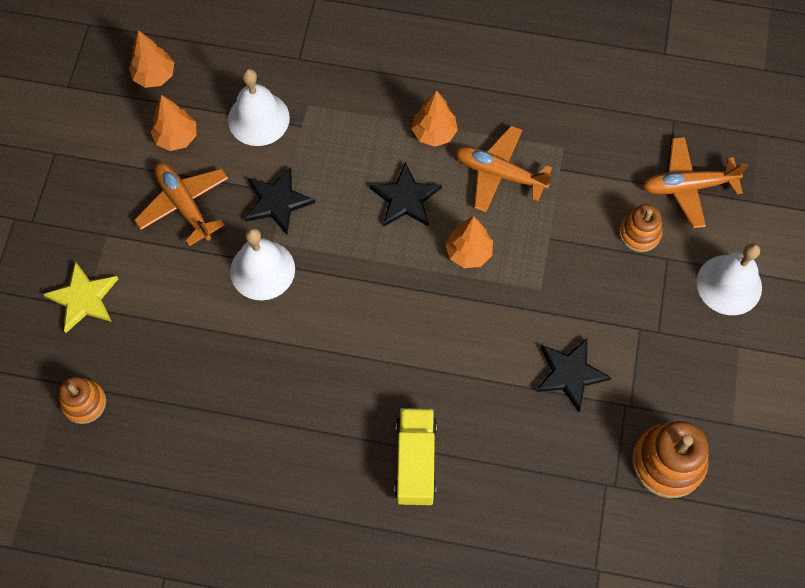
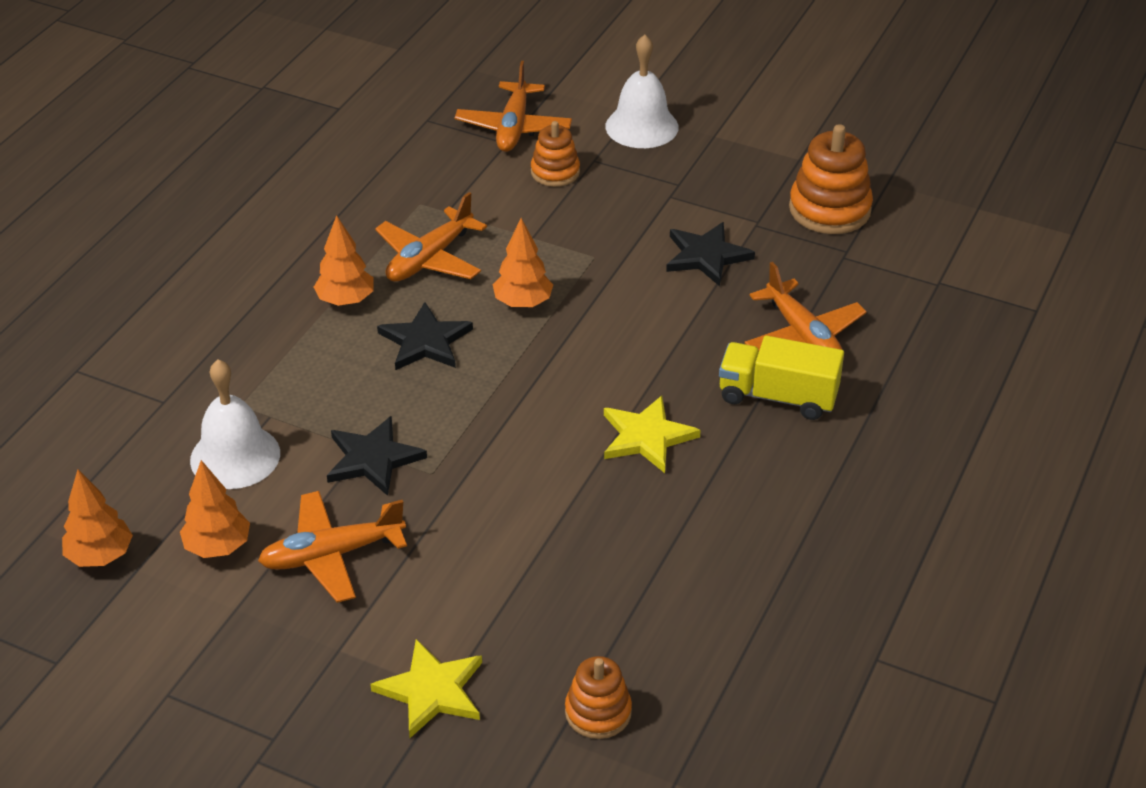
camera: 75 degrees left, 25 degrees down
white bell [230,228,295,300] -> none
none -> yellow star [604,396,701,473]
none -> orange plane [745,262,867,350]

